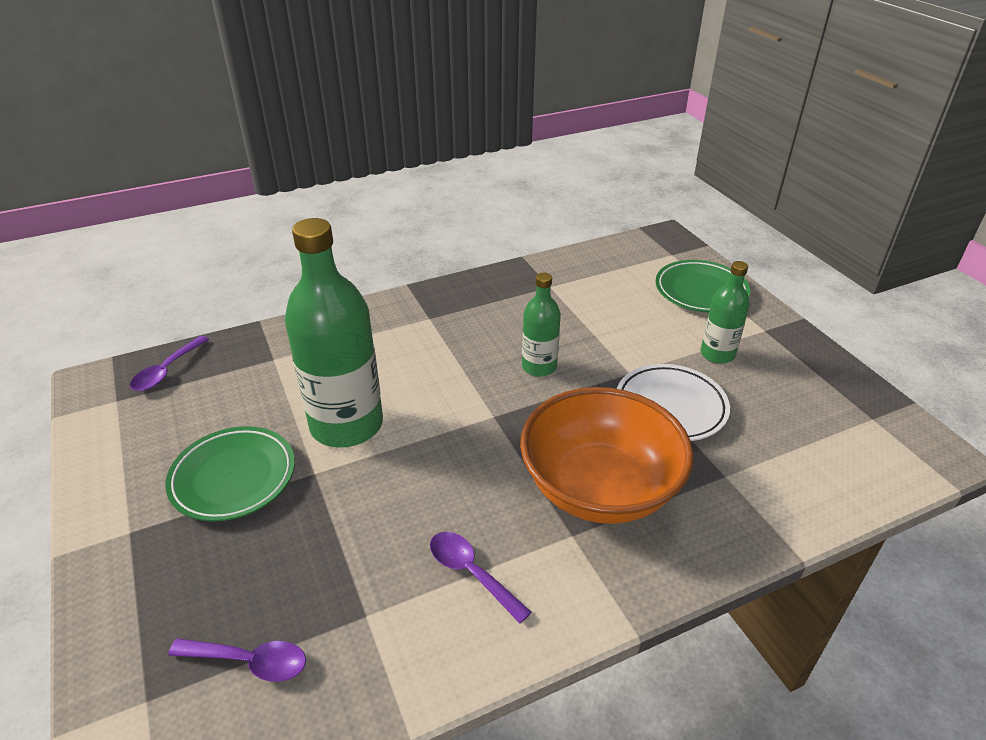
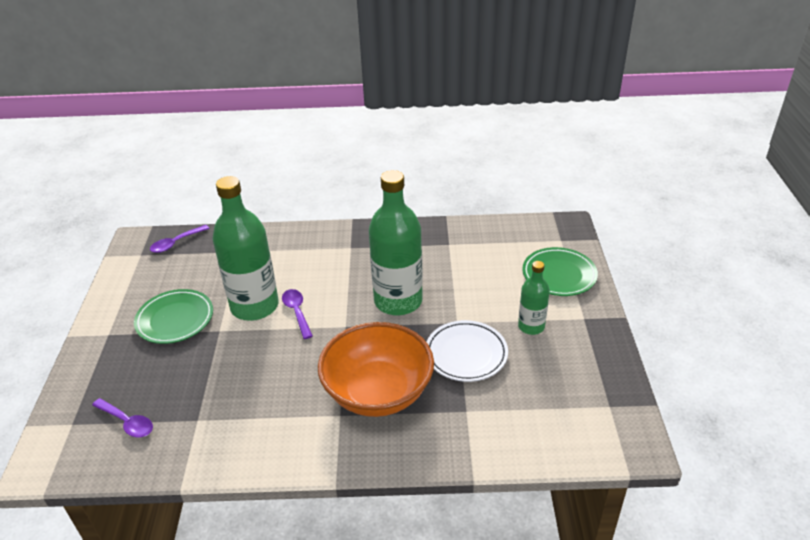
camera: 25 degrees right, 0 degrees up
purple spoon [430,532,532,624] -> purple spoon moved to [282,289,313,339]
green bottle [522,273,561,377] -> green bottle [369,170,423,315], size x1.91

